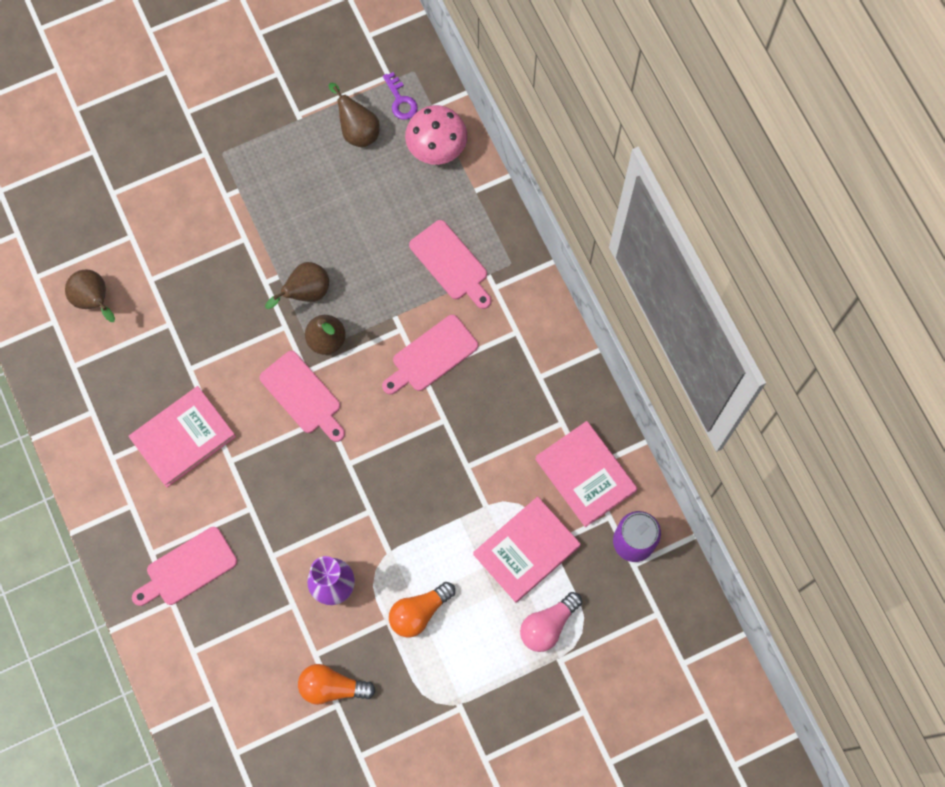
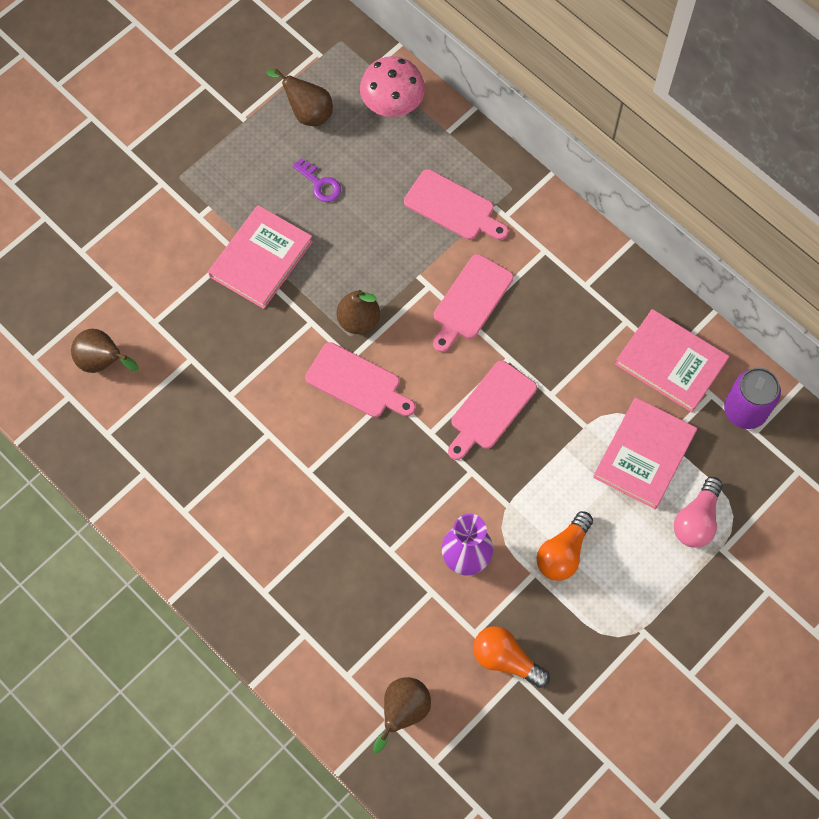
camera: 20 degrees left, 5 degrees down
pink book [128,386,236,487] -> pink book moved to [208,205,313,309]
pink cutting board [132,527,237,606] -> pink cutting board moved to [448,361,537,460]
brown pear [265,262,329,309] -> brown pear moved to [373,677,431,753]
orange light bulb [298,664,376,705] -> orange light bulb turned 45 degrees clockwise [473,626,550,688]
purple key [383,72,418,120] -> purple key moved to [292,158,341,202]

